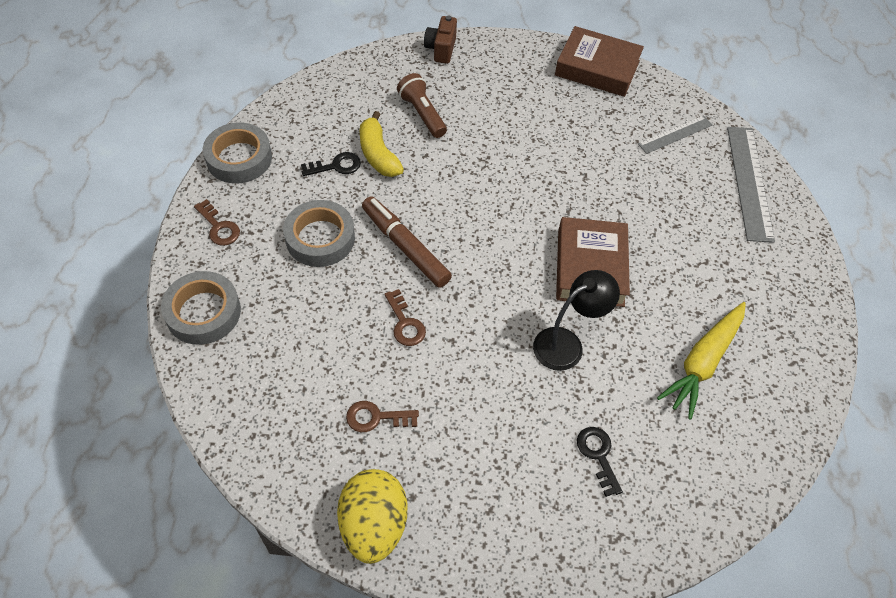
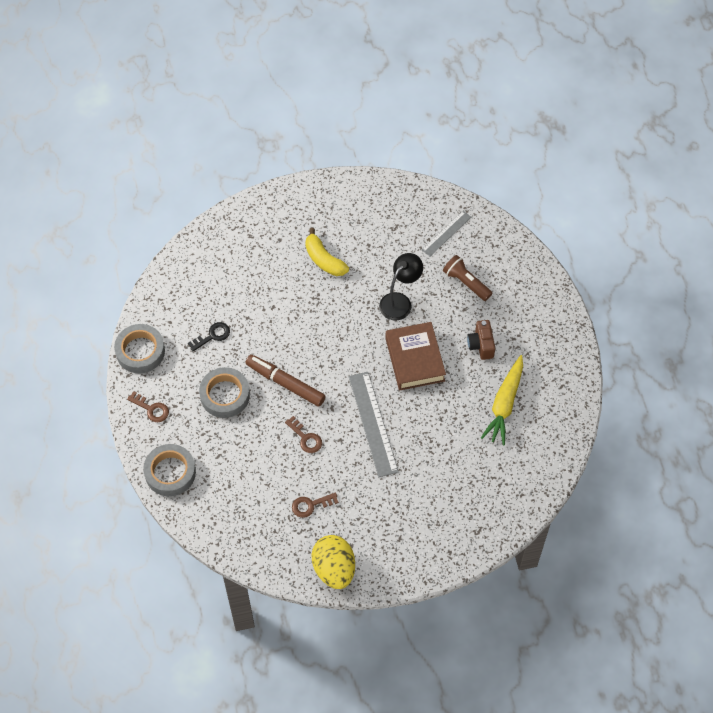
camera: 15 degrees left, 5 degrees up
yellow banana [360,111,404,177] -> yellow banana moved to [305,228,349,276]
brown flashlight [397,73,447,138] -> brown flashlight moved to [443,255,492,301]
brown camera [424,15,457,64] -> brown camera moved to [467,320,495,360]
black lamp [533,270,620,371] -> black lamp moved to [379,253,423,320]
brown book [555,26,644,97] -> none
black key [577,427,623,497] -> none
grey ruler [727,127,775,243] -> grey ruler moved to [349,372,399,477]

